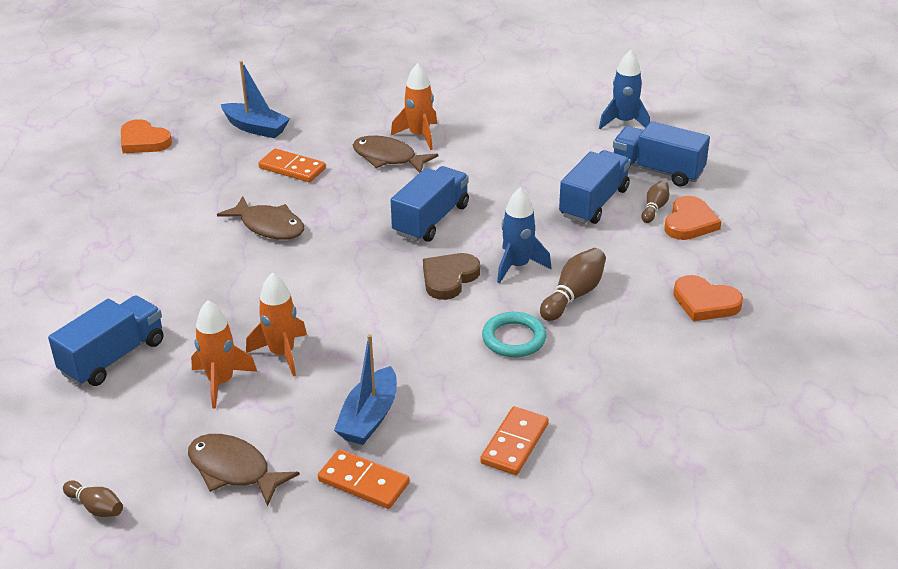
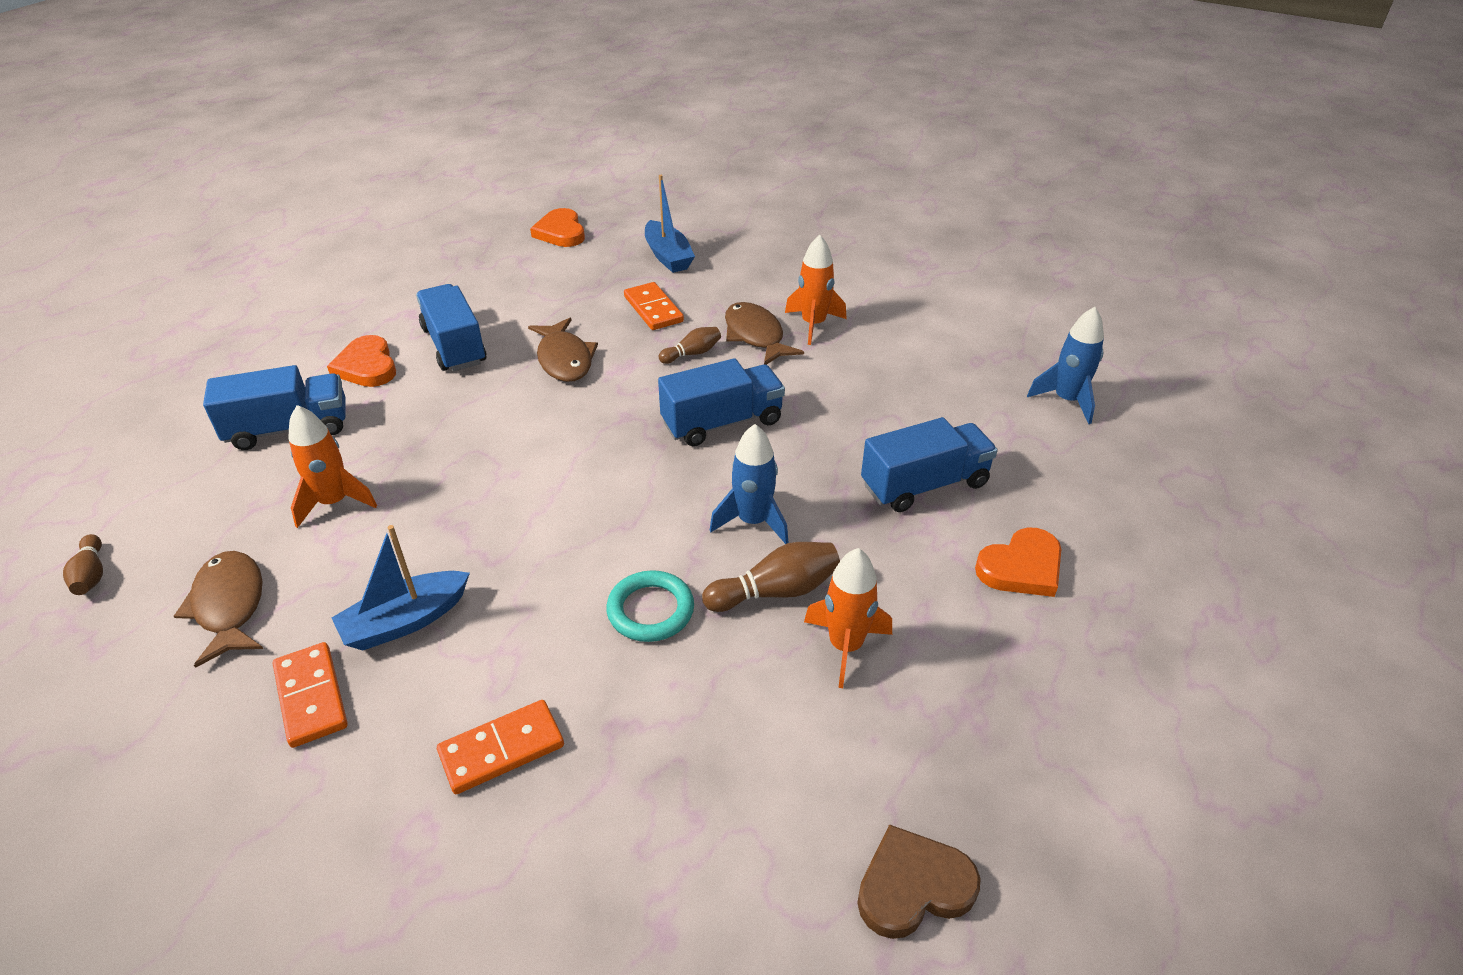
camera: 35 degrees right, 5 degrees up
orange rocket [246,272,307,376] -> orange rocket moved to [804,548,892,688]
brown heart [423,253,480,300] -> brown heart moved to [857,824,981,939]
blue truck [613,121,710,187] -> blue truck moved to [416,284,487,371]
brown bowling pin [641,180,669,223] -> brown bowling pin moved to [659,327,721,364]
orange heart [673,275,743,321] -> orange heart moved to [327,335,396,387]

